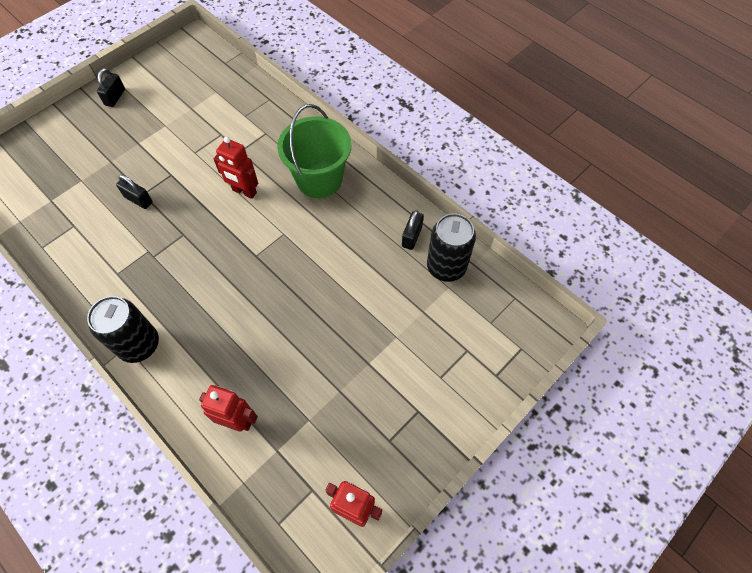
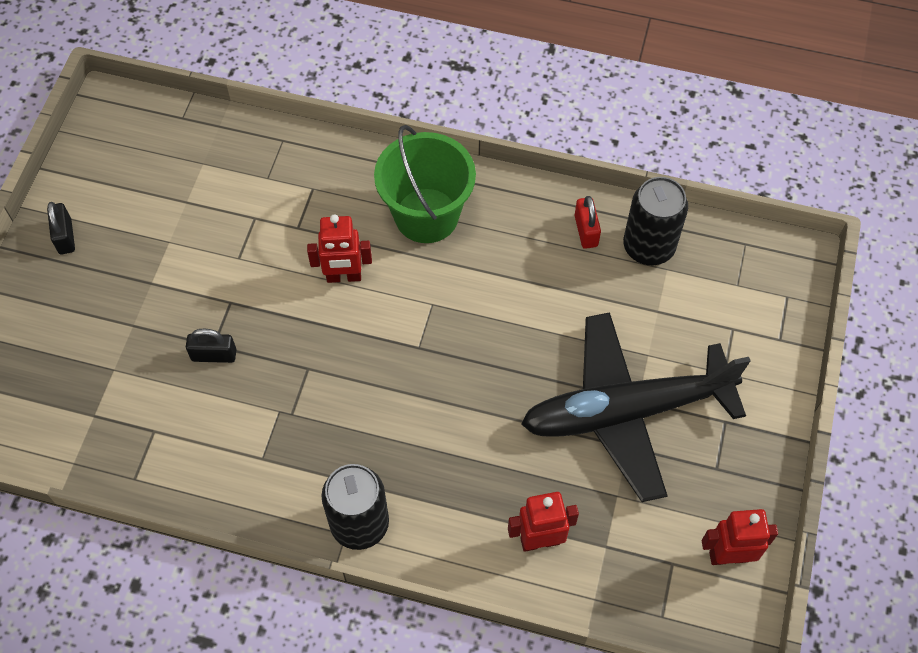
camera: 30 degrees left, 0 degrees up
black padlock [402,210,424,250] -> red padlock [575,196,601,249]
none -> black plane [521,312,750,502]

